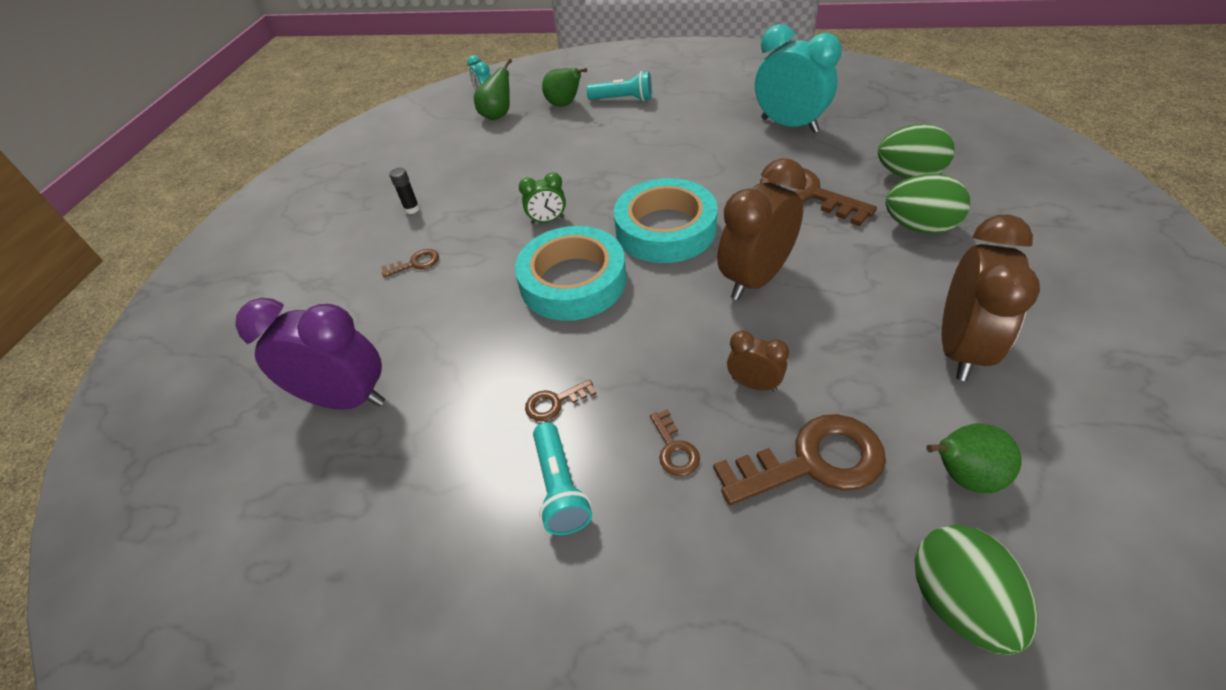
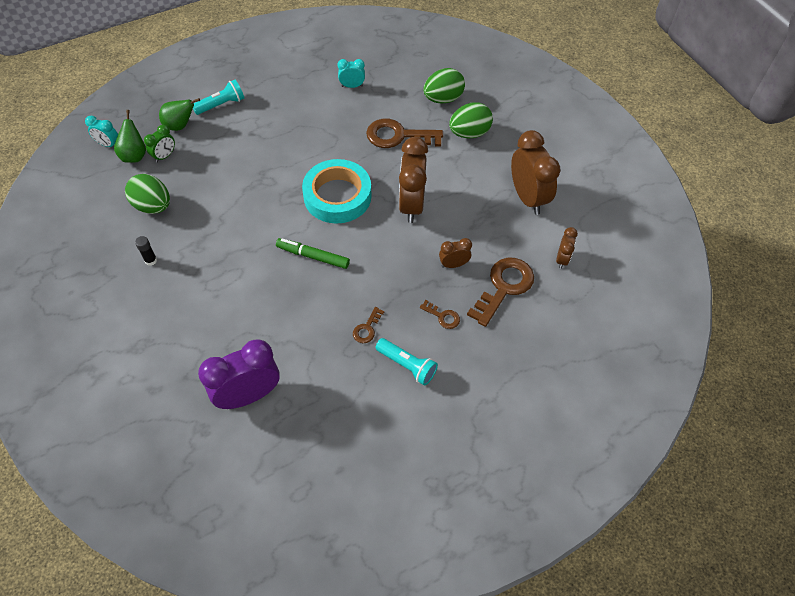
camera: 45 degrees left, 10 degrees up
brown key [381,249,439,278] -> none
turquoise tape [515,226,626,321] -> green marker [276,238,350,269]
green clock [519,172,566,224] -> green clock moved to [144,125,175,163]
turquoise clock [755,24,842,133] -> turquoise clock [338,59,365,88], size x0.50
green egg [915,525,1038,655] -> green egg moved to [125,174,170,214]
green pear [926,423,1021,493] -> brown clock [556,227,578,269]

